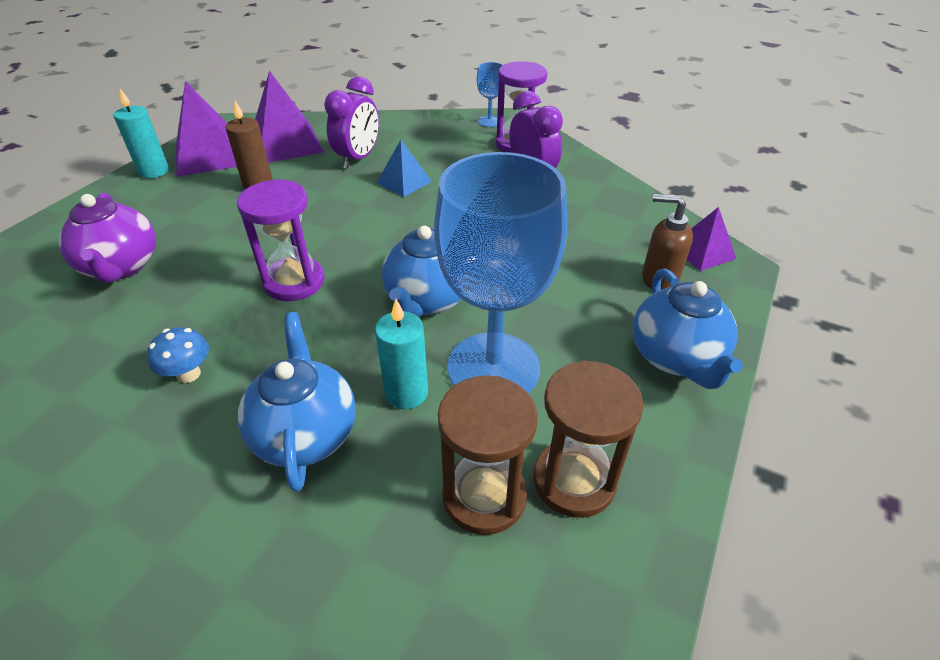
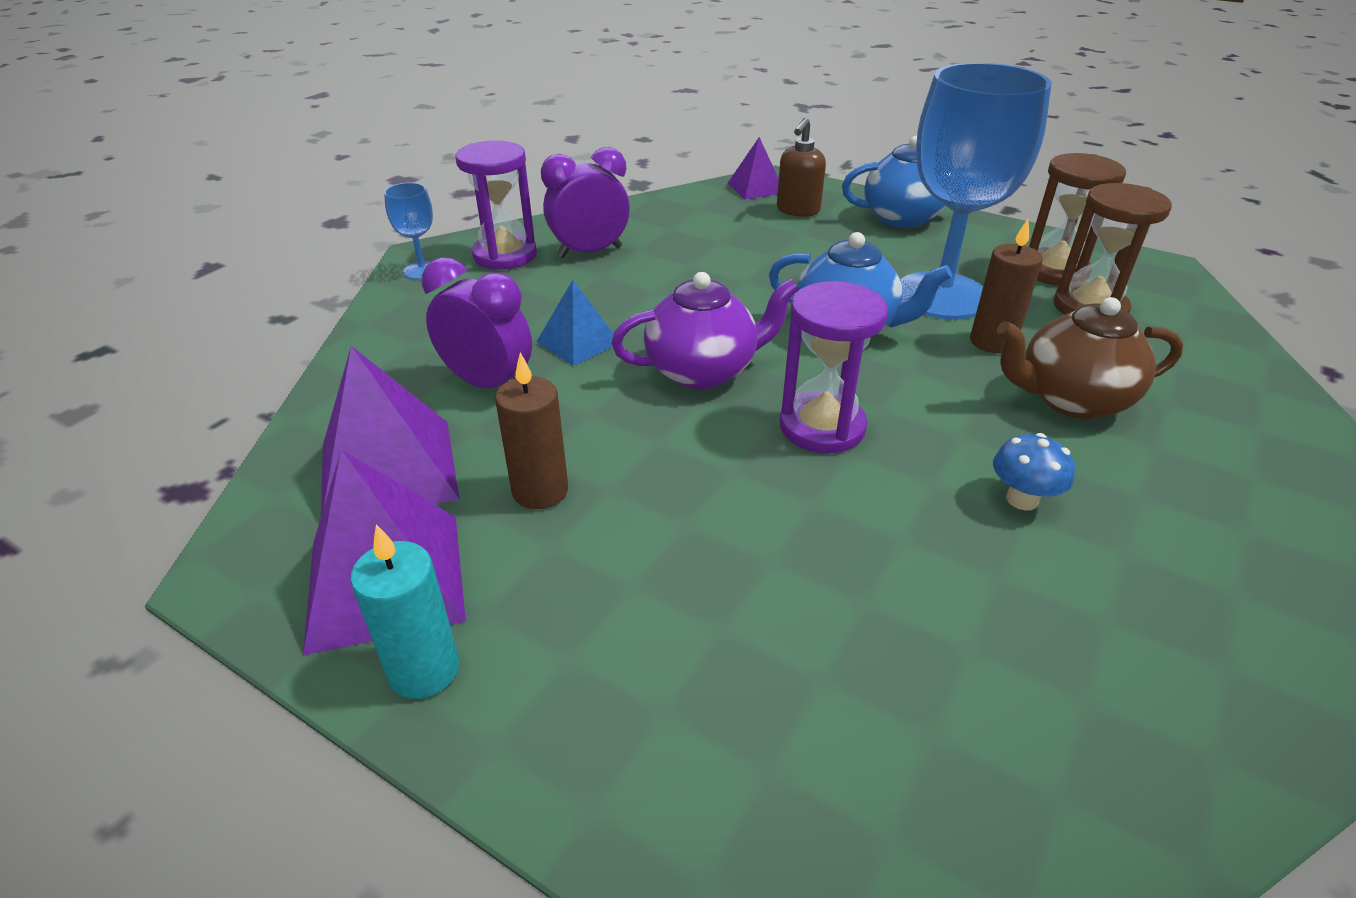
camera: 85 degrees left, 5 degrees down
purple teapot [59,193,156,283] -> purple teapot moved to [611,272,799,389]
blue teapot [238,312,356,492] -> brown teapot [997,297,1183,419]
turquoise candle [375,299,428,409] -> brown candle [970,219,1043,353]

